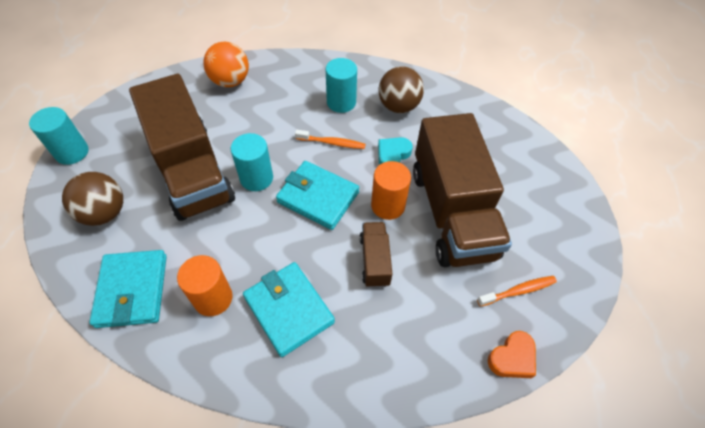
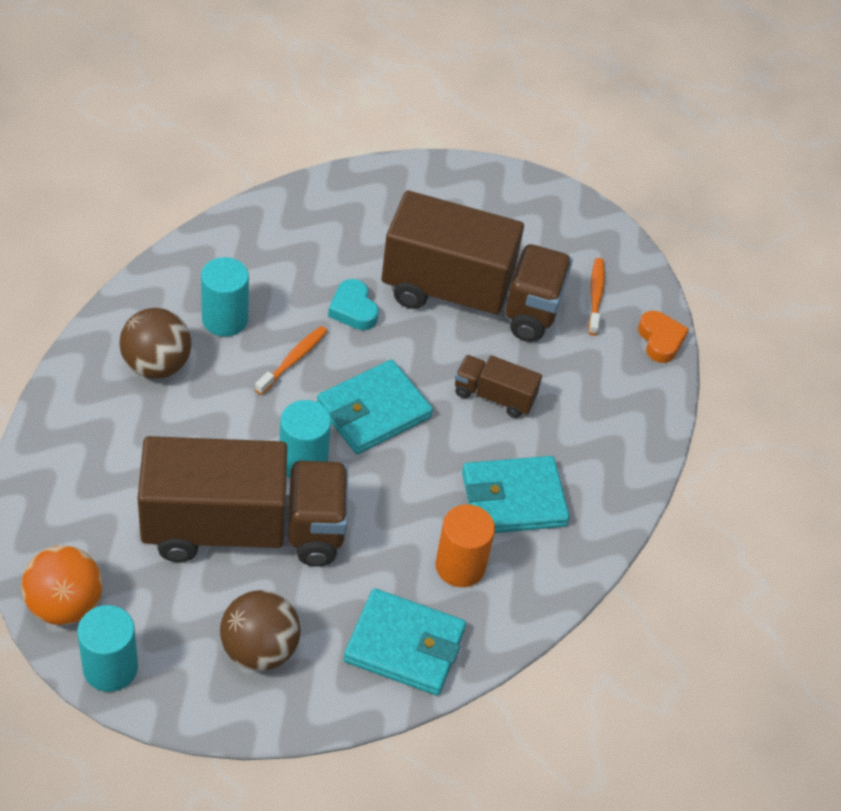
camera: 70 degrees left, 5 degrees down
orange ball [204,42,249,87] -> orange ball moved to [21,545,103,625]
orange cylinder [371,161,411,220] -> none
brown ball [379,66,424,113] -> brown ball moved to [119,308,191,379]

